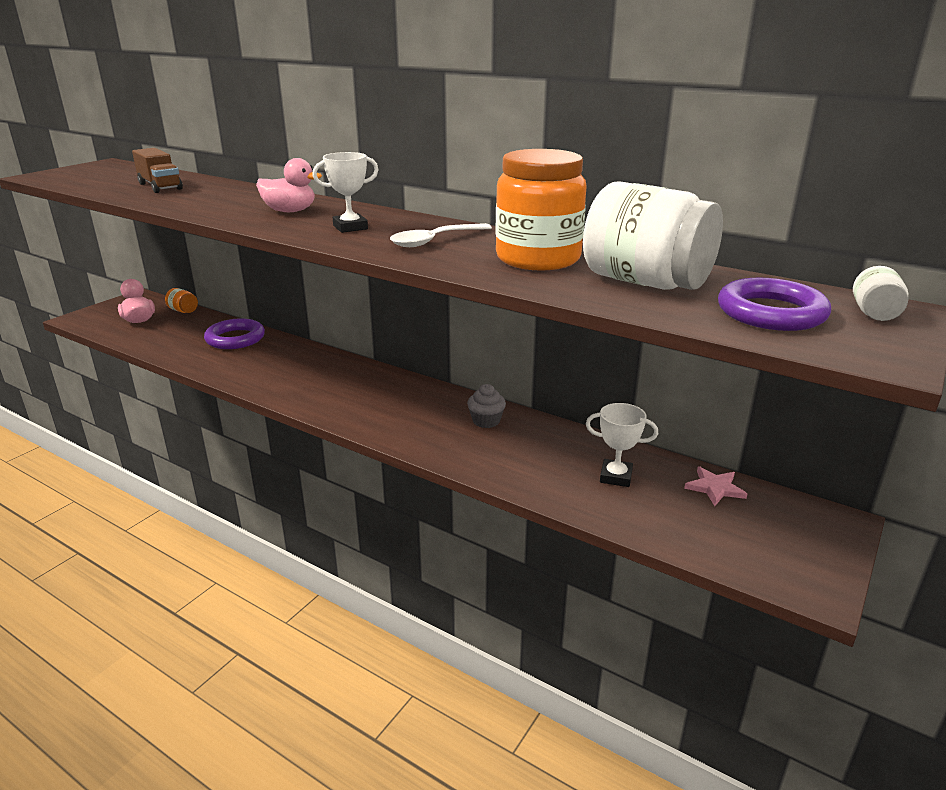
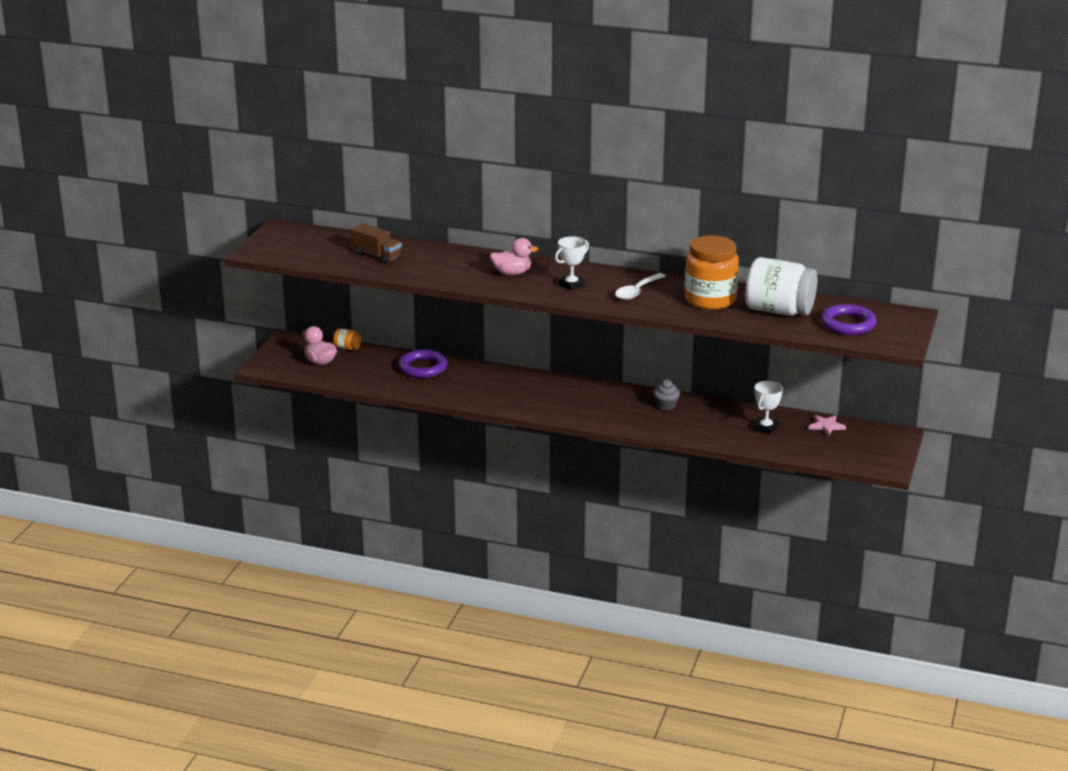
camera: 15 degrees left, 0 degrees up
white trophy [586,403,658,487] -> white trophy turned 60 degrees counterclockwise [754,381,783,435]
white jar [853,266,908,321] -> none

